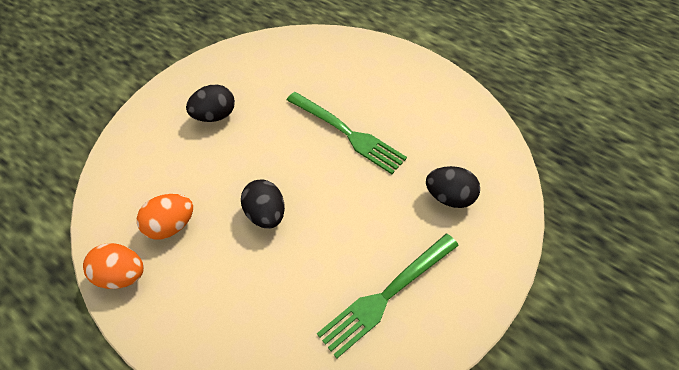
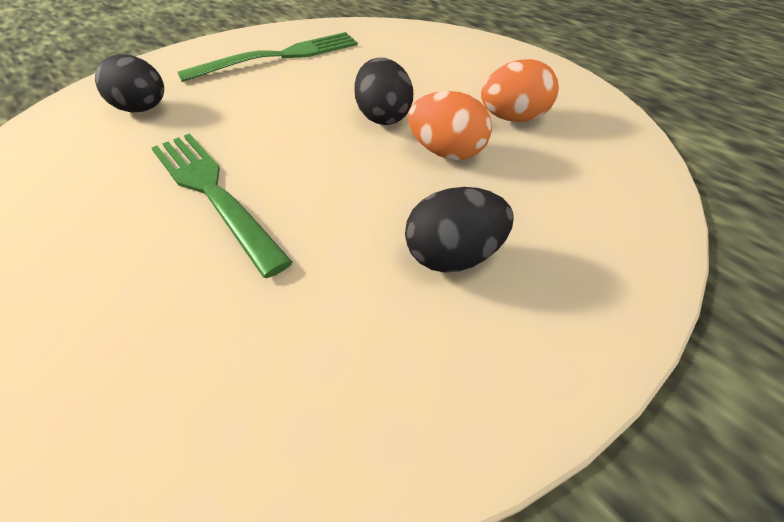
camera: 165 degrees left, 10 degrees down
orange egg [83,243,144,289] -> orange egg moved to [408,91,492,160]

